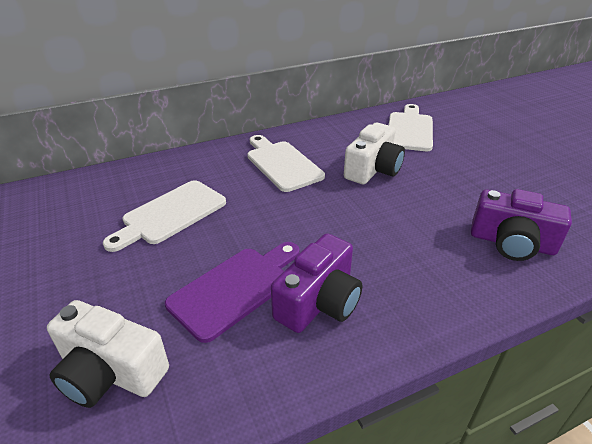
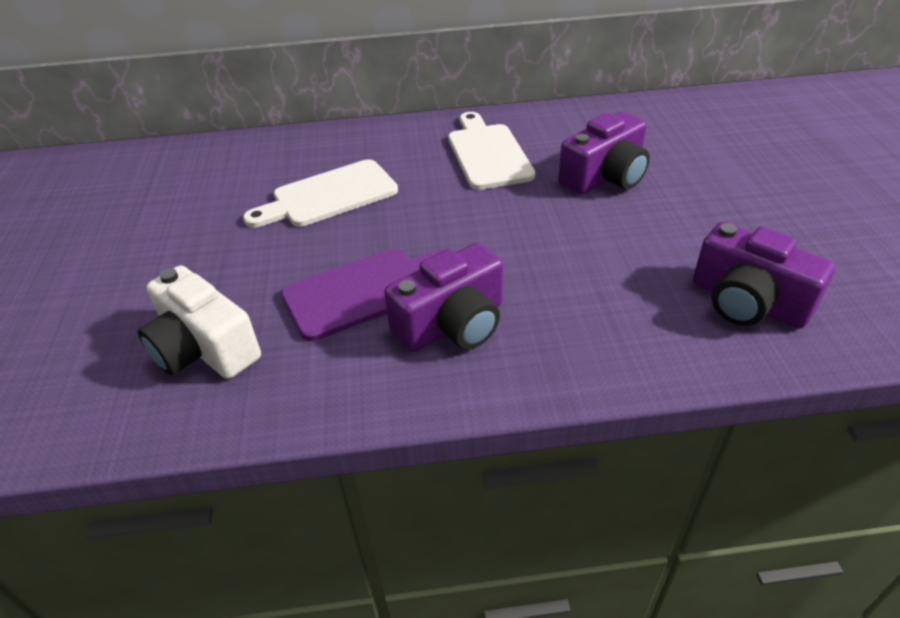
camera: 20 degrees right, 5 degrees up
white camera [344,123,405,184] -> purple camera [558,112,650,194]
white cutting board [389,104,433,151] -> none

